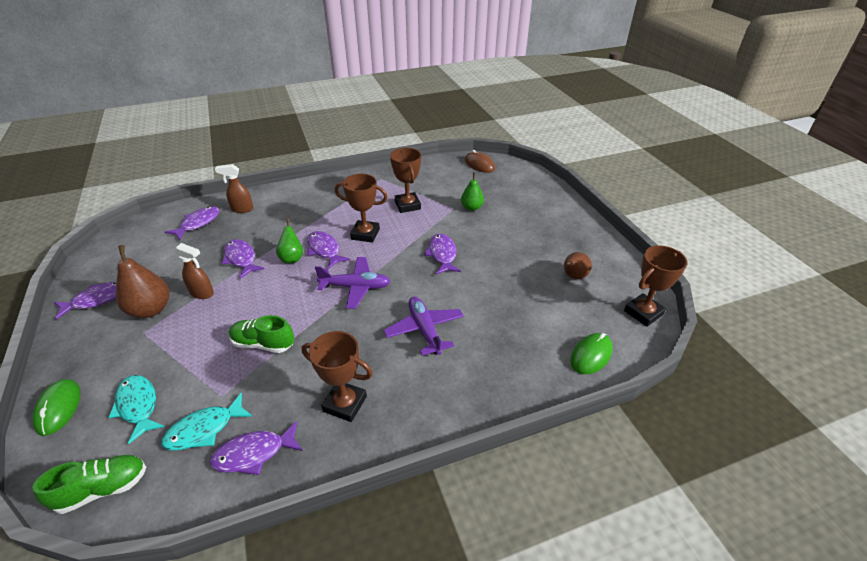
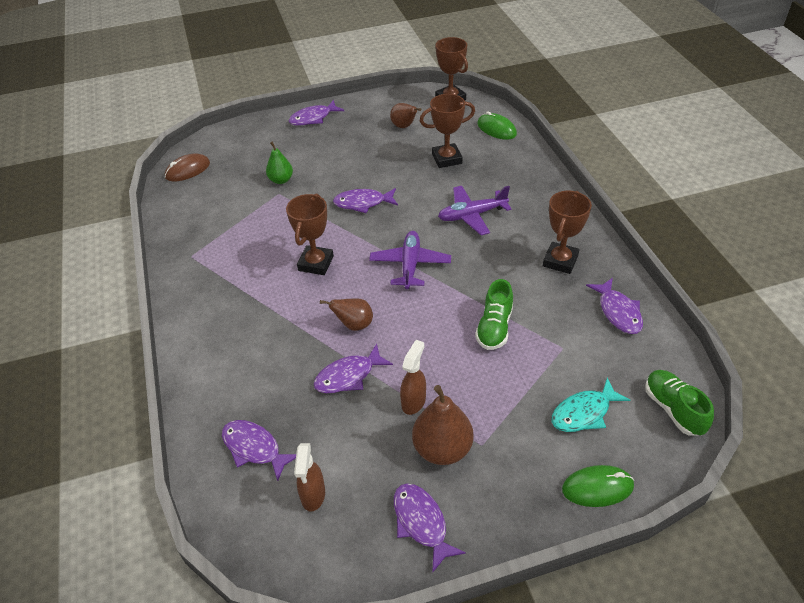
camera: 85 degrees left, 5 degrees up
turquoise fish [161,393,253,451] -> none
brown spray bottle [215,164,253,213] -> brown spray bottle moved to [294,443,325,512]
green pear [276,219,303,263] -> brown pear [320,298,373,331]
purple fish [307,231,350,269] -> purple fish moved to [288,100,344,126]
brown trophy [390,148,421,213] -> brown trophy moved to [420,94,475,168]

